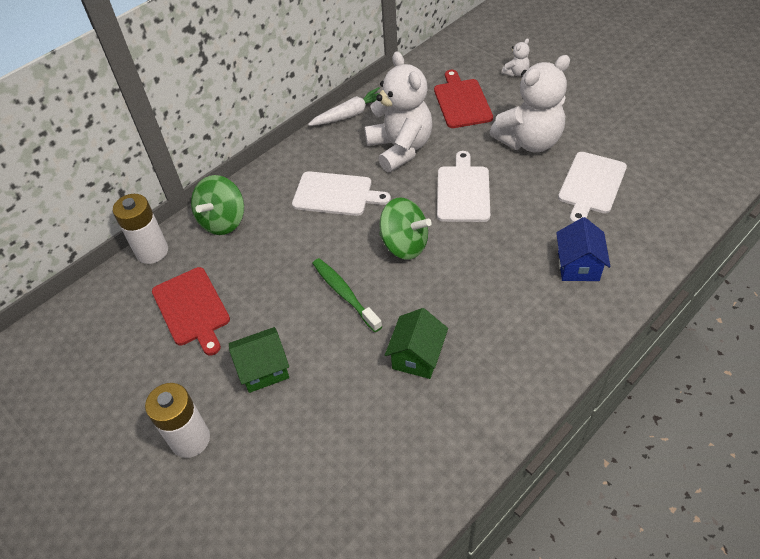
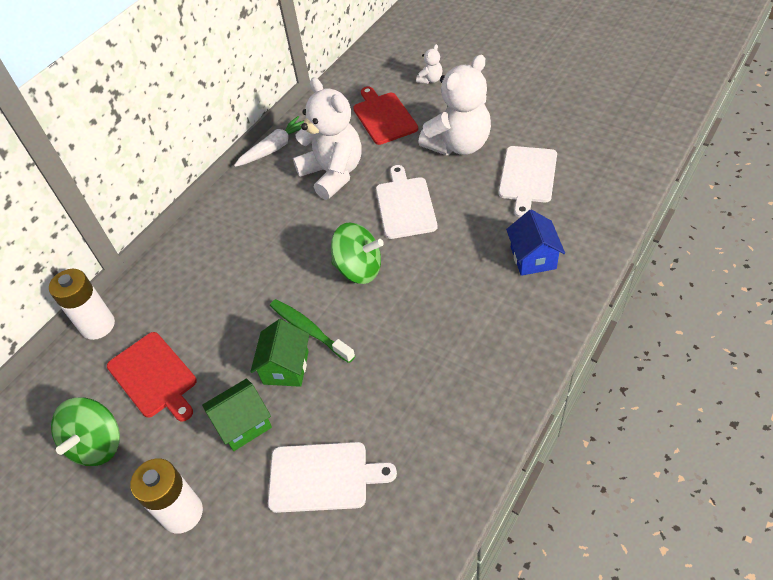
camera: 10 degrees left, 0 degrees up
green spinning top [191,175,244,235] -> green spinning top moved to [51,398,120,466]
white cutting board [292,171,391,216] -> white cutting board moved to [268,442,397,513]
green house [385,308,448,379] -> green house moved to [250,319,309,387]

